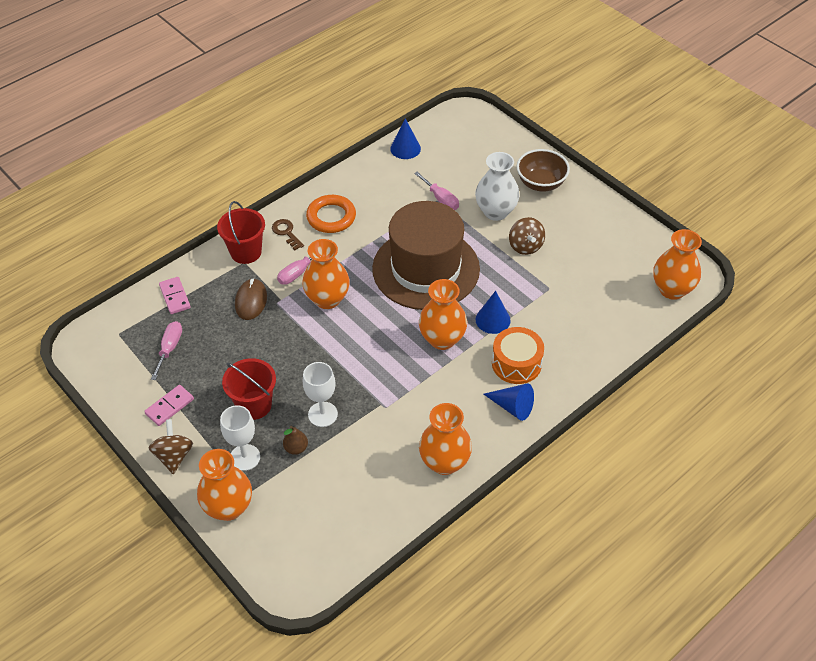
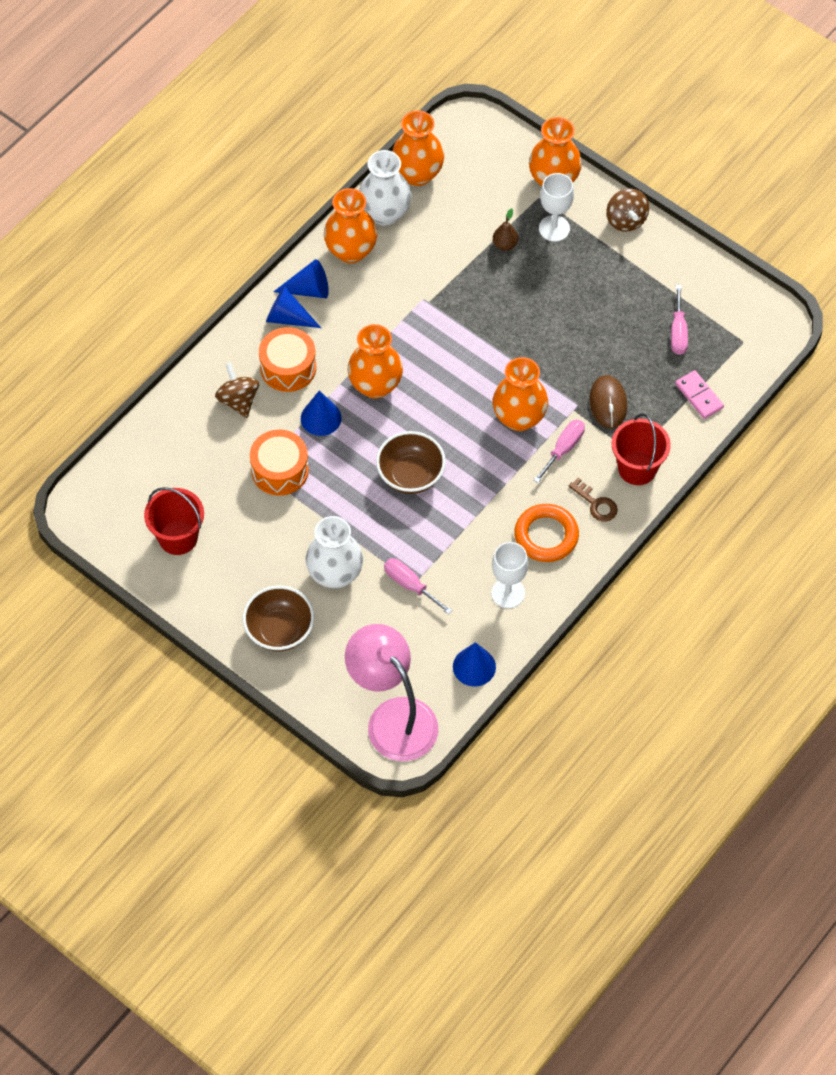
camera: 170 degrees right, 10 degrees up
pink domino [144,385,194,426] -> none
red bucket [222,358,276,420] -> red bucket moved to [144,487,204,555]
white goblet [303,362,338,427] -> white goblet moved to [491,542,528,608]
brown hat [372,201,480,310] -> brown bowl [376,431,446,494]
brown spinning top [509,217,545,255] -> brown spinning top moved to [215,362,259,418]
orange vase [653,229,702,300] -> orange vase moved to [392,110,444,186]
none -> orange drum [250,429,309,496]
none -> blue cone [273,259,329,298]
none -> pink lamp [345,624,438,761]
none -> white vase [359,150,412,226]

